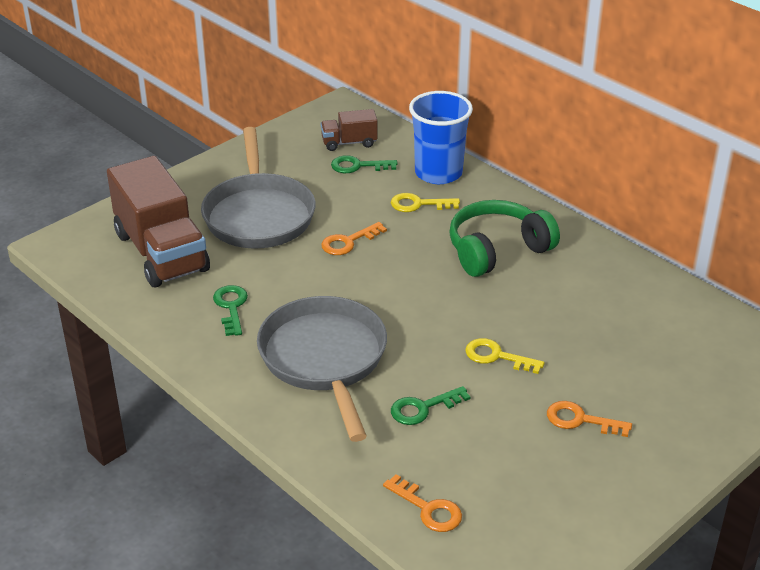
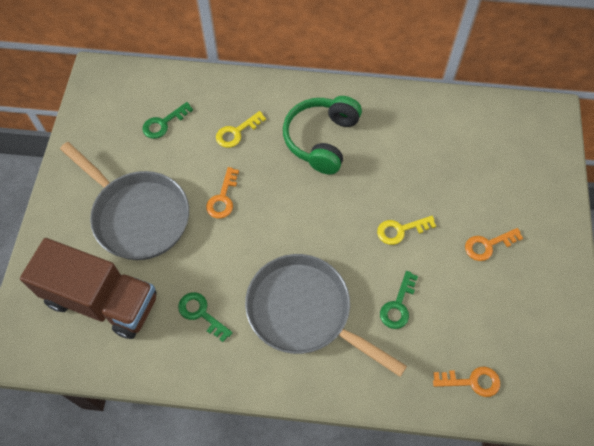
camera: 40 degrees left, 25 degrees up
brown truck [321,109,378,151] -> none
blue cup [409,91,473,184] -> none

